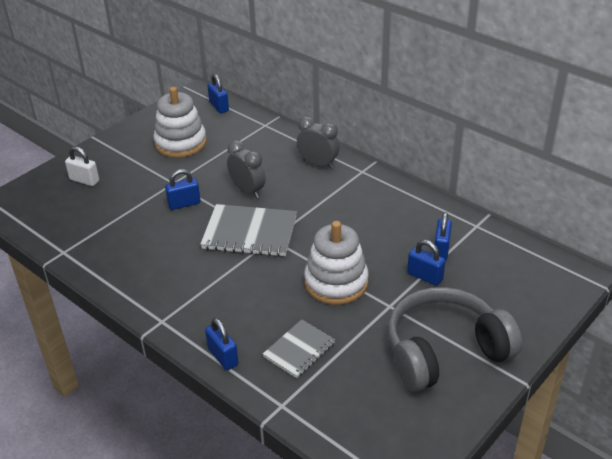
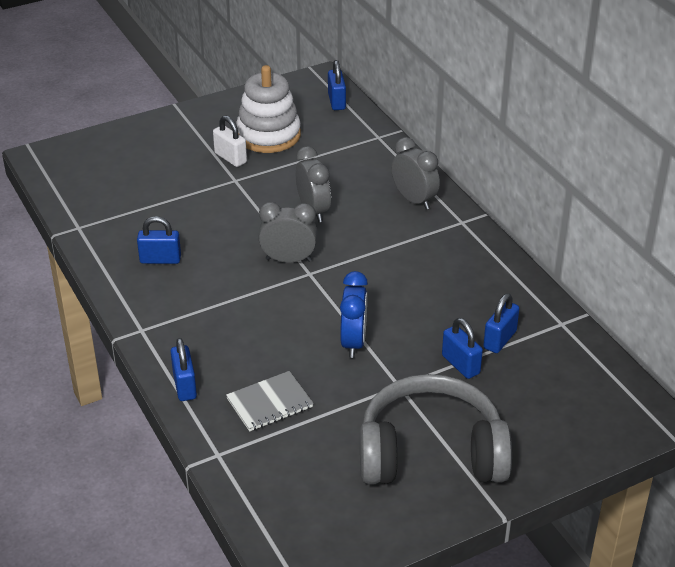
camera: 20 degrees right, 0 degrees up
white padlock [65,146,99,186] -> white padlock moved to [213,115,247,167]
blue padlock [165,169,201,210] -> blue padlock moved to [137,216,181,264]
grey notebook [200,204,297,257] -> grey clock [258,202,318,263]
white stacking toy [304,221,369,305] -> blue clock [340,271,368,358]

